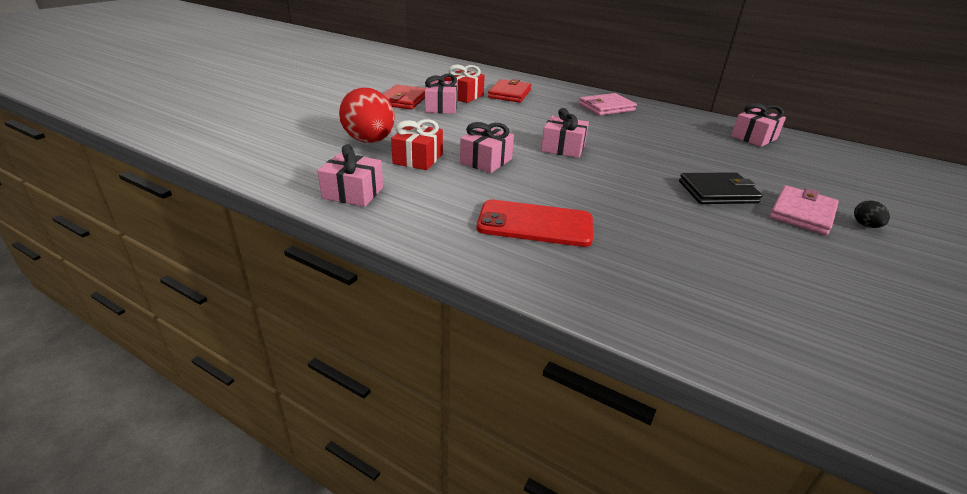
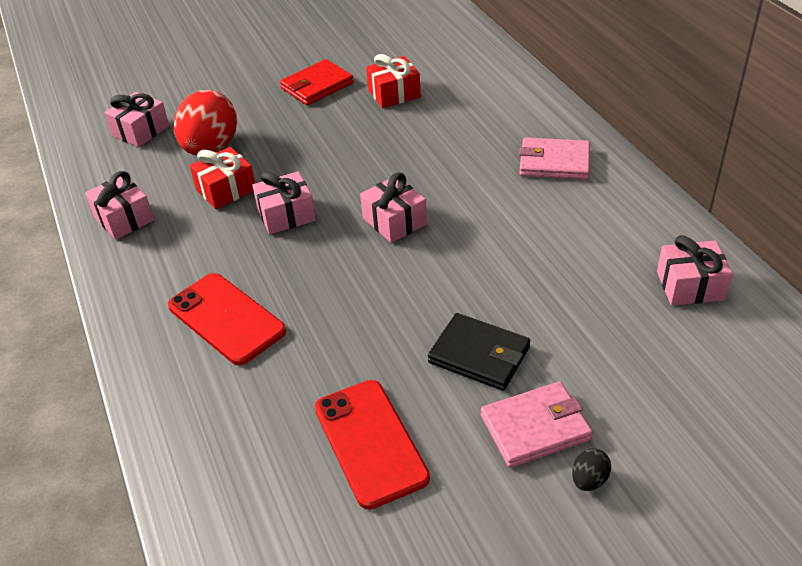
camera: 40 degrees right, 10 degrees up
pink gift [425,74,457,114] -> pink gift moved to [104,92,169,147]
red wallet [488,79,531,102] -> none
none -> red phone [315,380,430,510]

